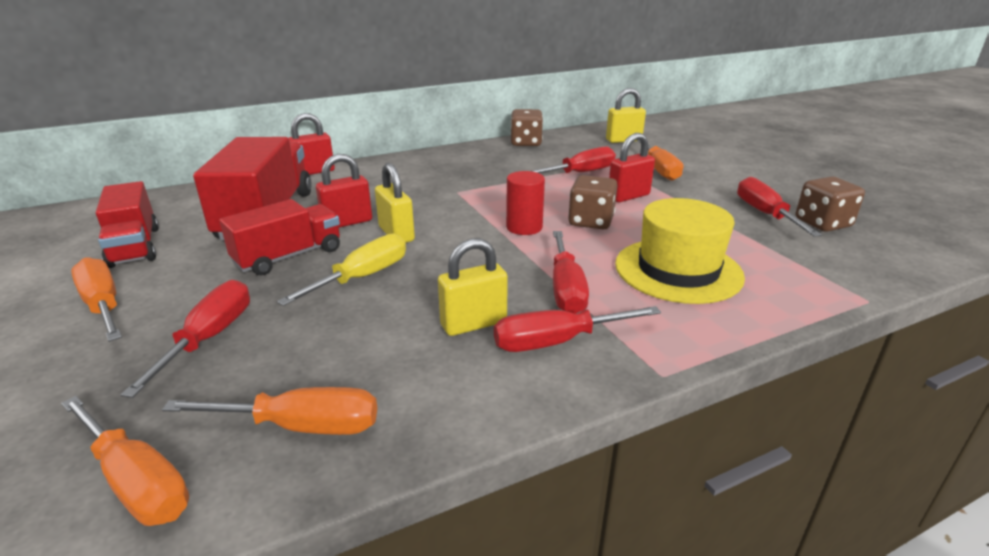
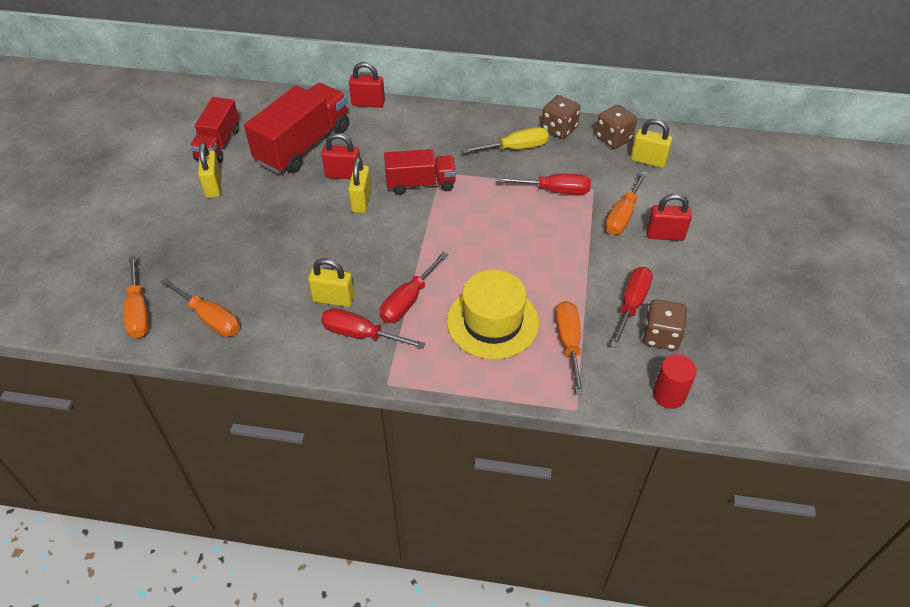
camera: 35 degrees right, 20 degrees up
orange screwdriver [71,257,122,342] -> orange screwdriver moved to [556,301,584,395]
red screwdriver [120,280,250,398] -> none
red truck [219,199,340,276] -> red truck moved to [384,149,456,195]
yellow screwdriver [277,234,406,306] -> yellow screwdriver moved to [462,127,549,153]
red cylinder [506,171,545,235] -> red cylinder moved to [653,354,697,409]
brown dice [568,175,617,229] -> brown dice moved to [595,105,637,149]
red padlock [609,133,655,202] -> red padlock moved to [646,193,692,241]
none -> yellow padlock [198,142,222,198]

